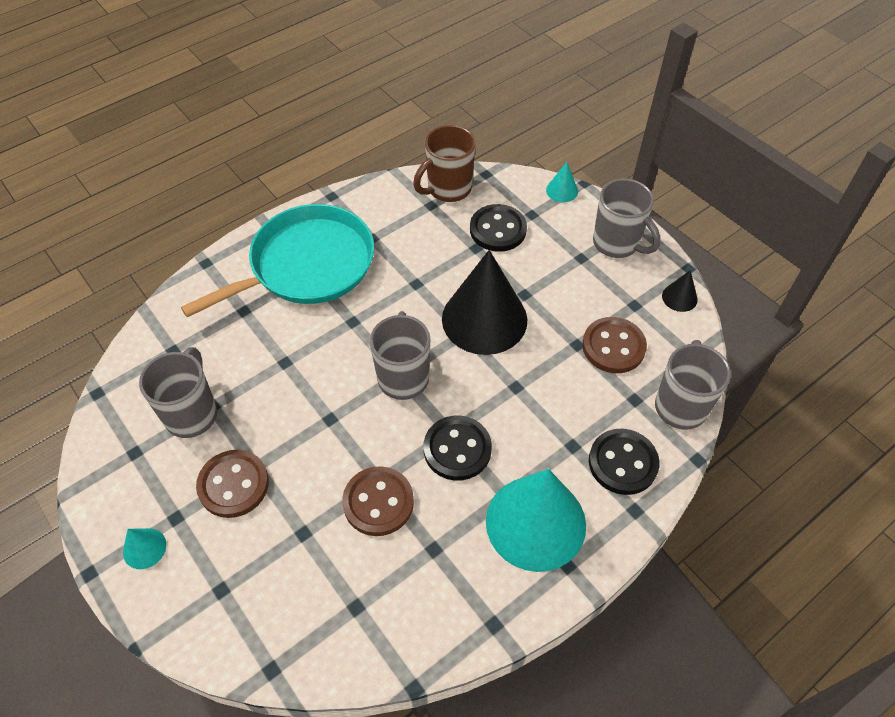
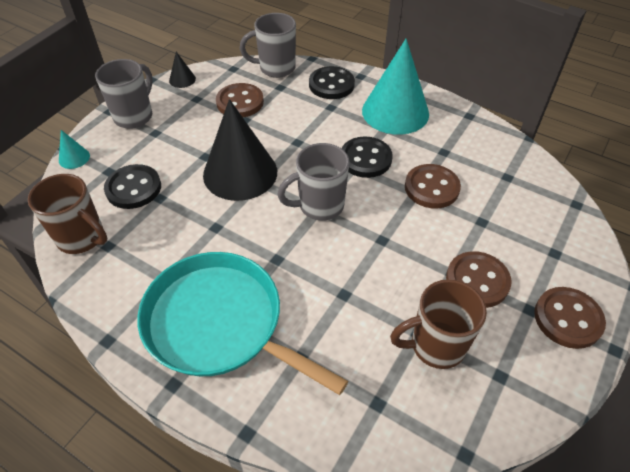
camera: 110 degrees left, 5 degrees down
turquoise cone [123,528,166,569] -> brown button [534,287,606,349]
grey mug [139,347,217,438] -> brown mug [390,279,487,369]

